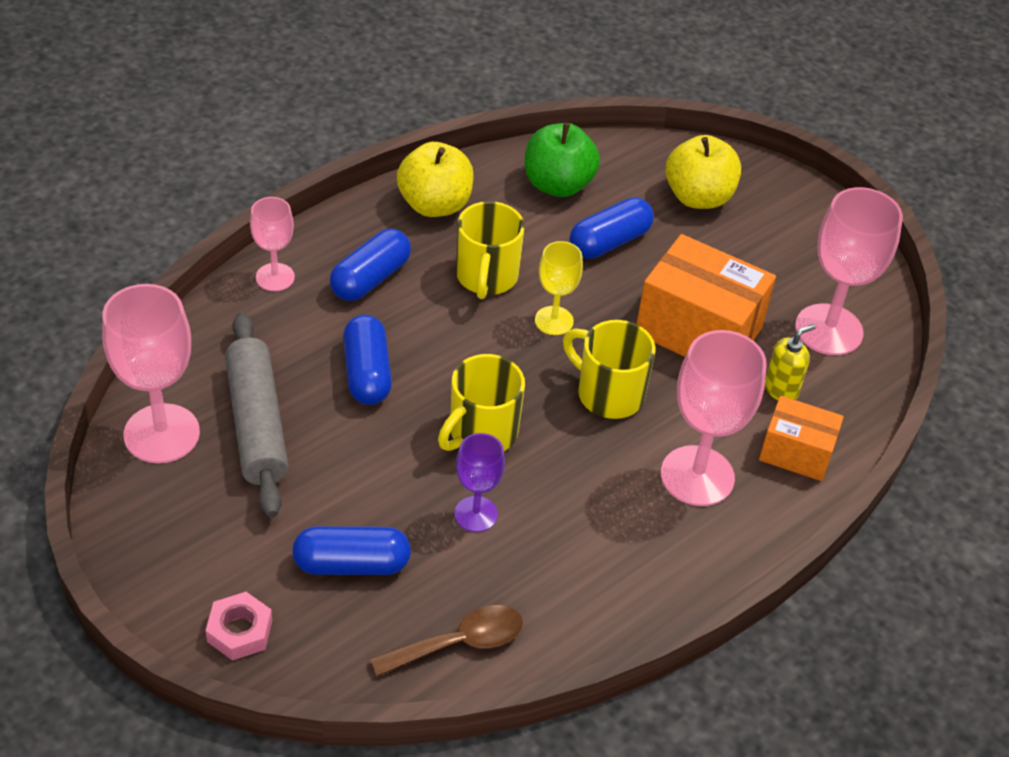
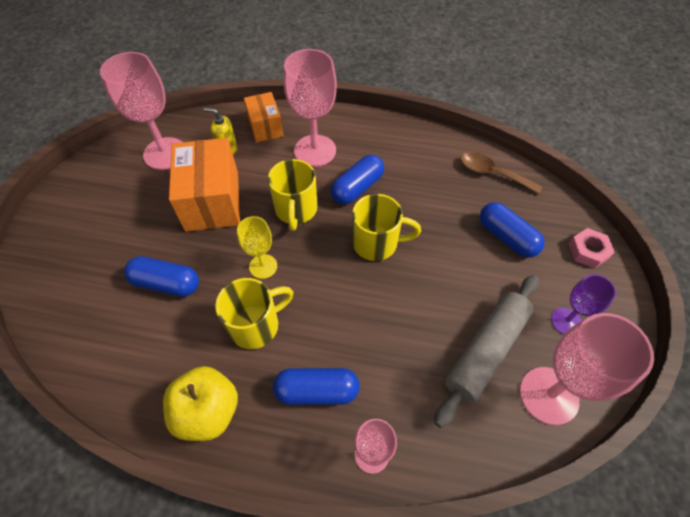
camera: 125 degrees left, 10 degrees up
blue capsule [343,315,392,405] -> blue capsule moved to [331,155,384,205]
purple goblet [454,433,505,532] -> purple goblet moved to [551,274,616,334]
green apple [525,123,600,197] -> none
yellow apple [665,135,741,209] -> none

